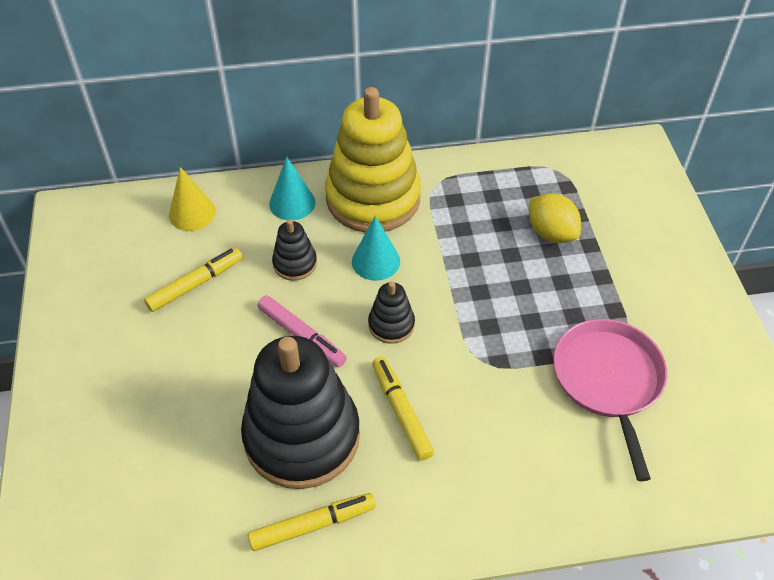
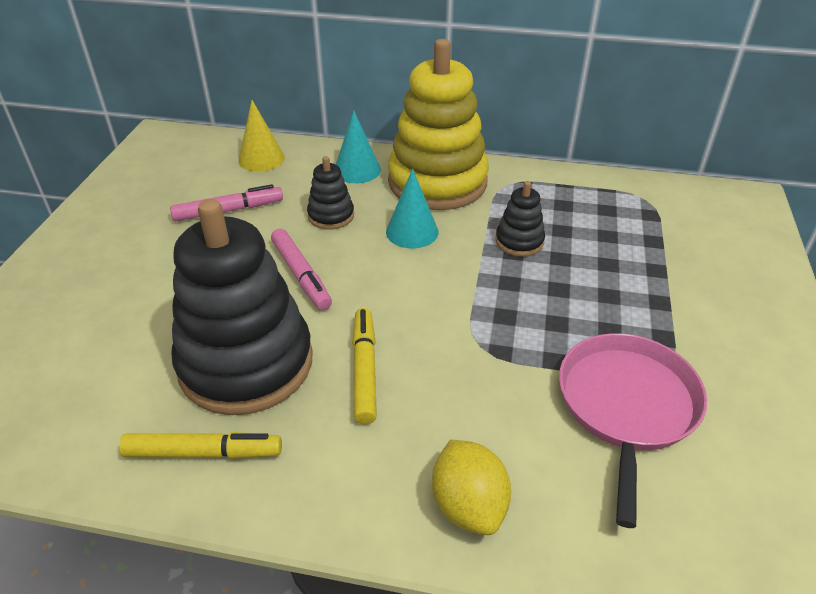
camera: 20 degrees right, 10 degrees down
yellow marker [144,248,243,312] -> pink marker [170,184,283,221]
black stacking toy [368,282,415,344] -> black stacking toy moved to [495,181,545,257]
yellow lemon [529,193,581,243] -> yellow lemon moved to [432,440,511,535]

